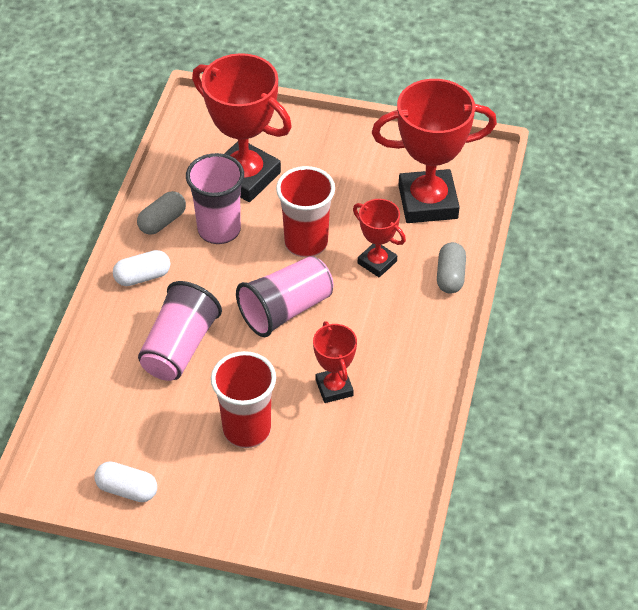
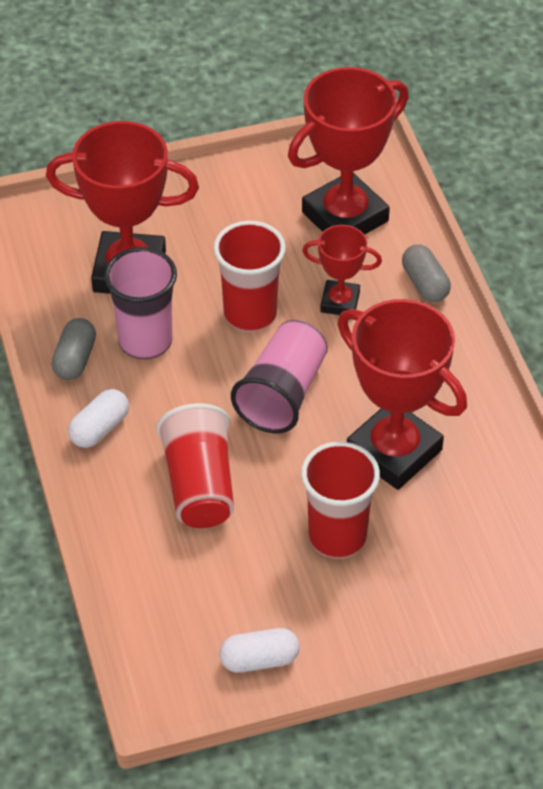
camera: 30 degrees left, 0 degrees up
pink cup [138,281,222,381] -> red cup [156,403,234,528]
red trophy [313,321,357,403] -> red trophy [337,299,467,490], size x1.90

